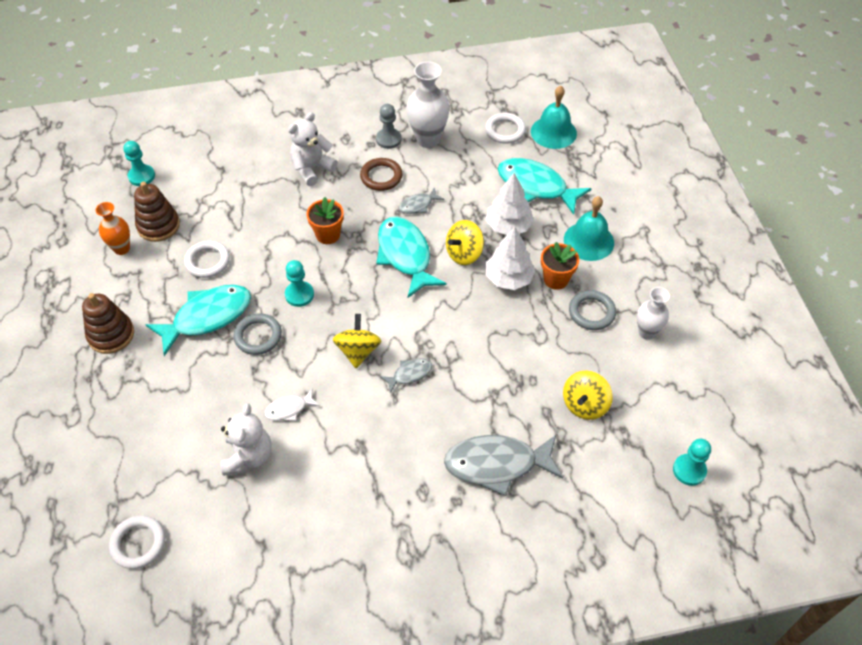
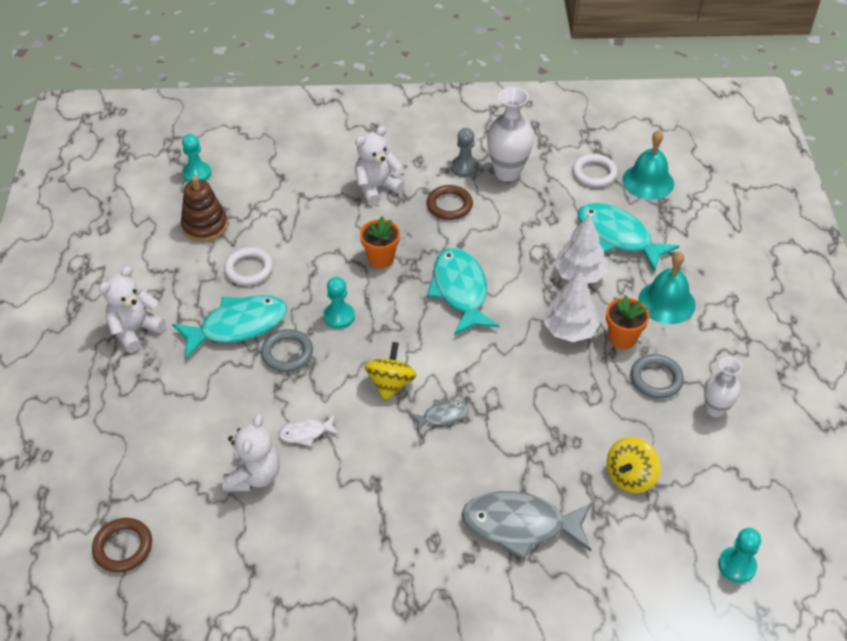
camera: 10 degrees right, 5 degrees down
brown stacking toy [82,293,134,354] -> white teddy bear [99,266,166,352]
orange vase [95,202,130,255] -> none
white ring [109,515,165,569] -> brown ring [92,518,152,572]
grey fish [399,188,444,214] -> none
yellow spinning top [446,220,484,265] -> none

